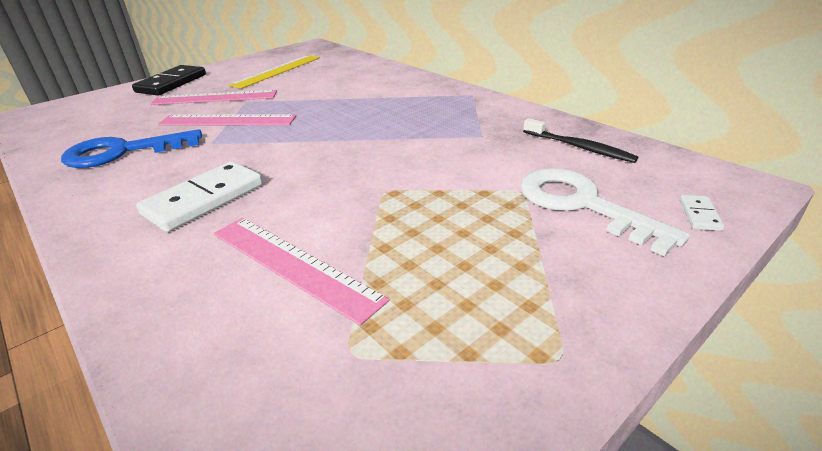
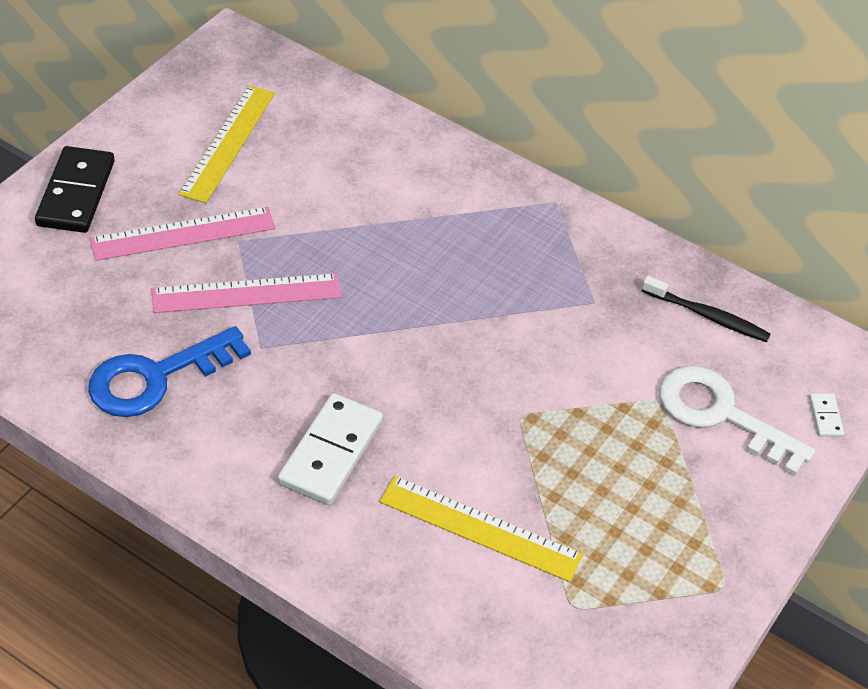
camera: 20 degrees left, 15 degrees up
pink ruler [213,218,389,326] -> yellow ruler [380,476,583,582]

